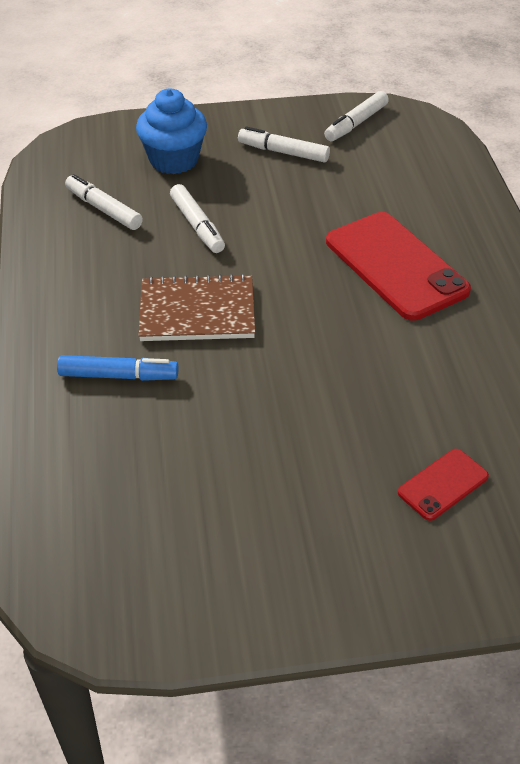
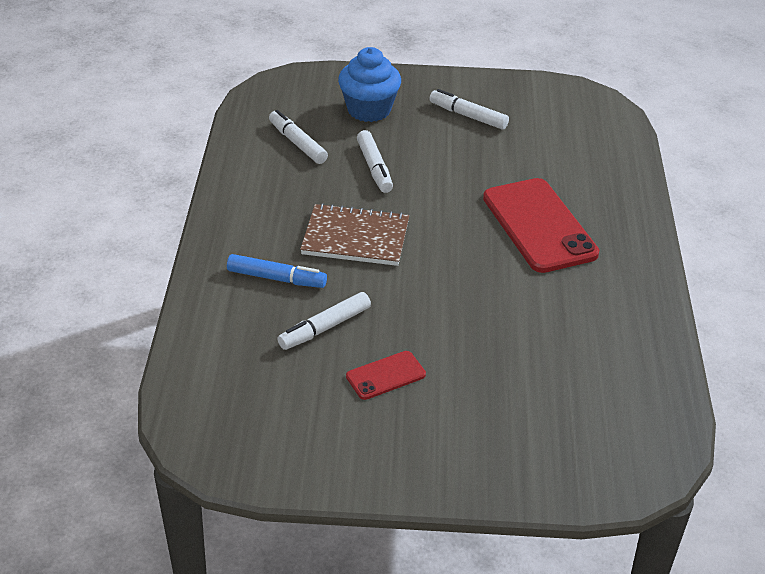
camera: 10 degrees right, 5 degrees down
white marker [324,91,389,141] -> white marker moved to [278,292,371,350]
red phone [398,449,489,521] -> red phone moved to [346,351,426,400]

